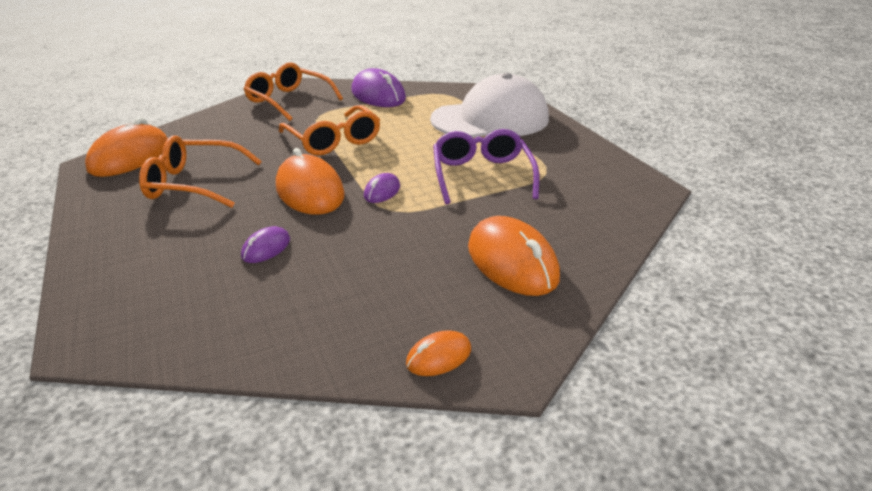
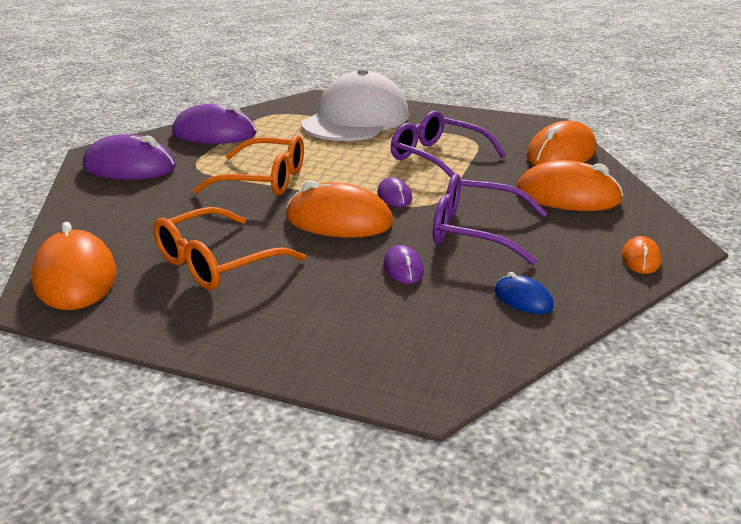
camera: 45 degrees left, 5 degrees down
orange glasses [244,62,343,121] -> purple mouse [83,134,176,180]
none -> purple glasses [433,174,547,265]
none -> blue mouse [494,272,554,314]
none -> orange mouse [526,121,596,166]

